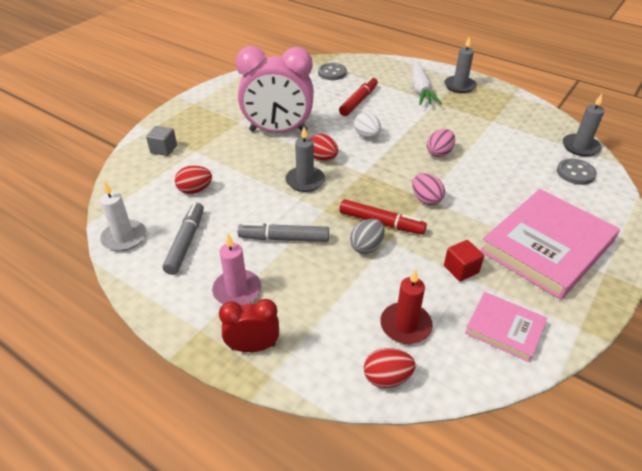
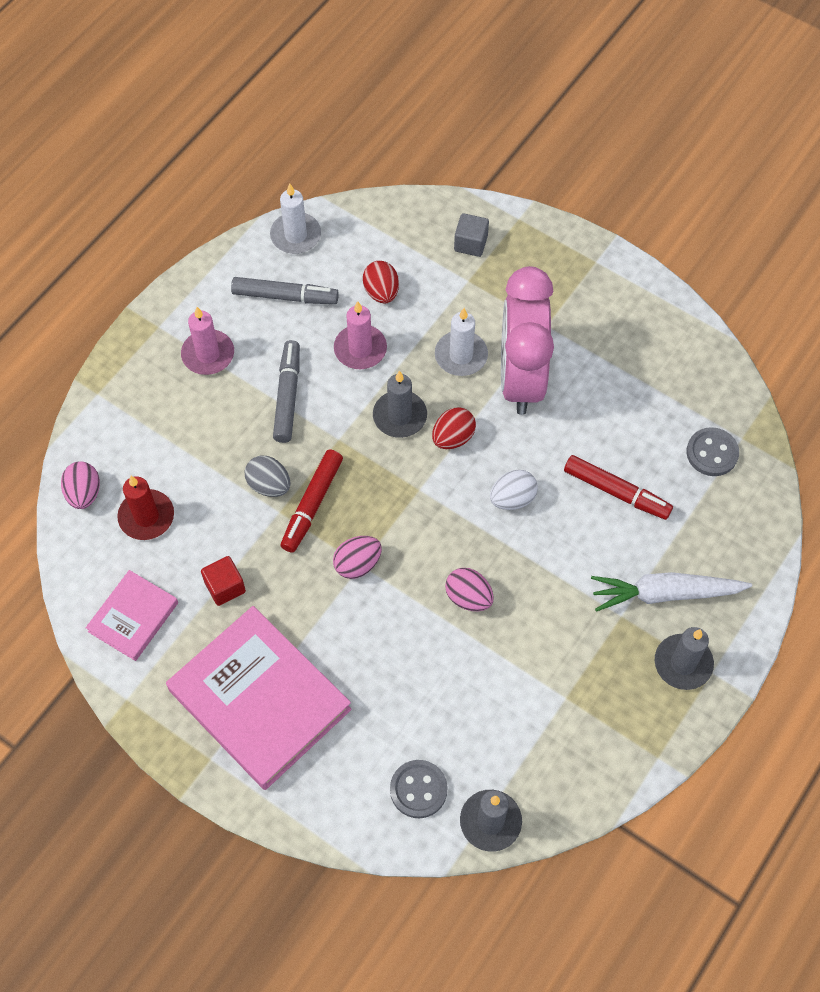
camera: 90 degrees right, 20 degrees up
red clock [219,299,279,352] -> none
red egg [364,348,415,388] -> pink egg [61,461,100,509]
none -> pink candle [334,301,387,369]
none -> white candle [435,308,488,376]

